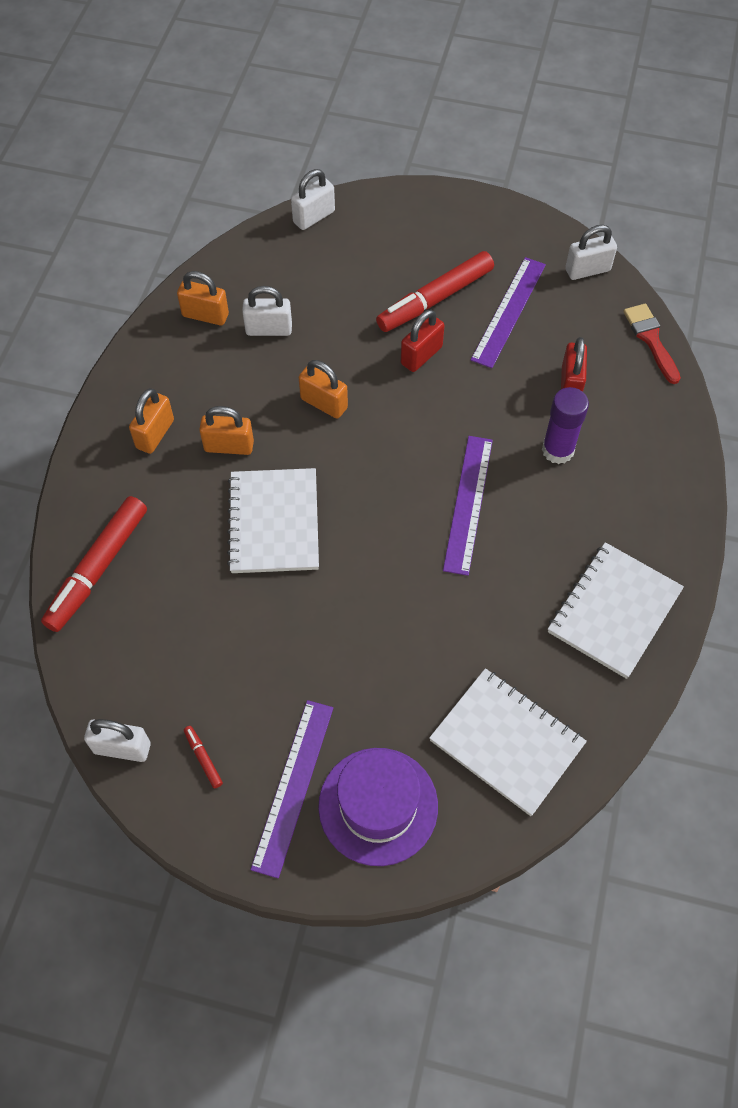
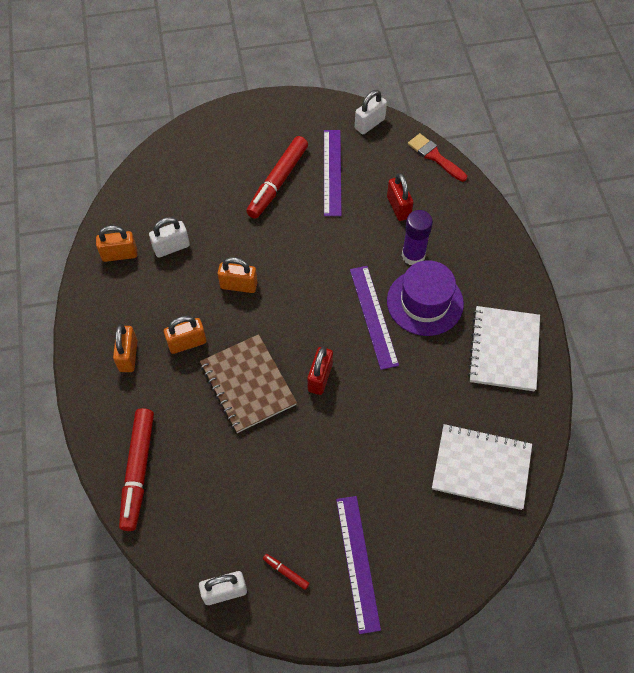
camera: 25 degrees left, 0 degrees up
white notebook [227,468,319,573] -> brown notebook [200,334,297,433]
white padlock [291,169,335,230] -> none
purple hat [318,748,438,866] -> purple hat moved to [387,260,464,336]
red padlock [401,310,445,372] -> red padlock moved to [307,347,333,395]

